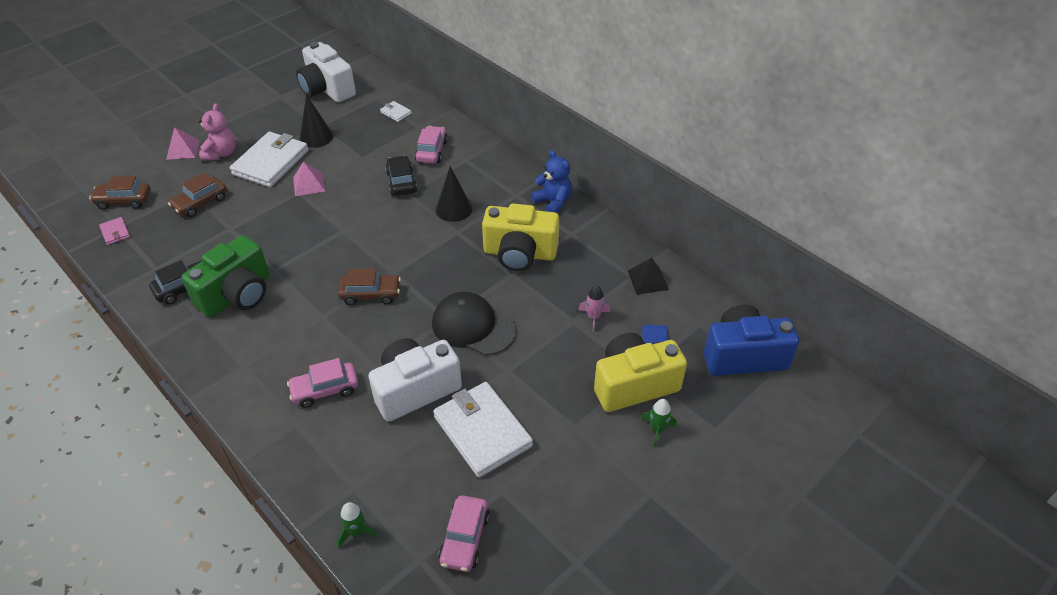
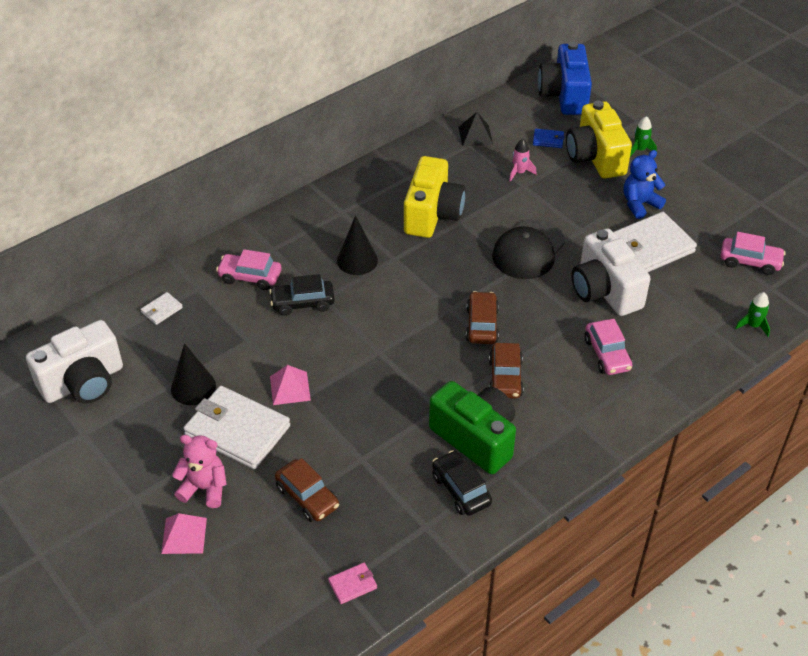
camera: 85 degrees left, 0 degrees up
brown car [89,176,151,210] -> brown car moved to [489,343,524,399]
blue teddy bear [531,150,572,213] -> blue teddy bear moved to [624,150,666,219]

